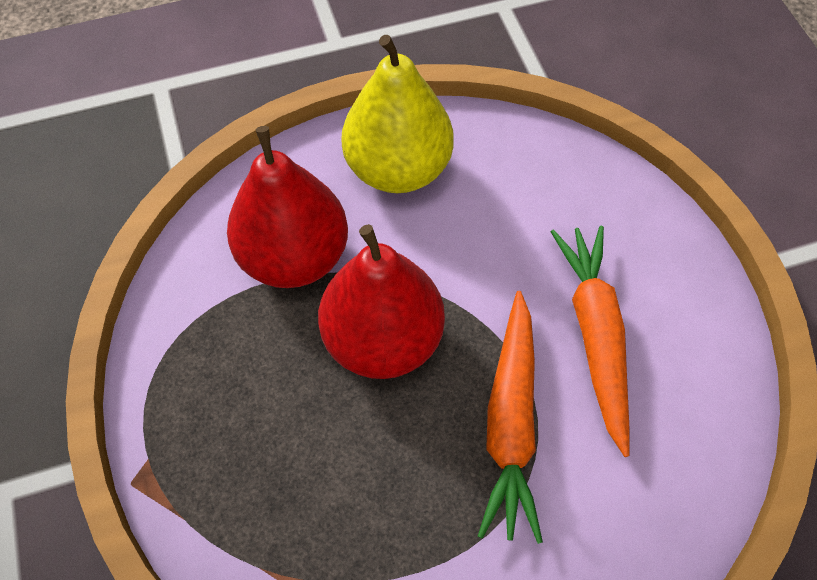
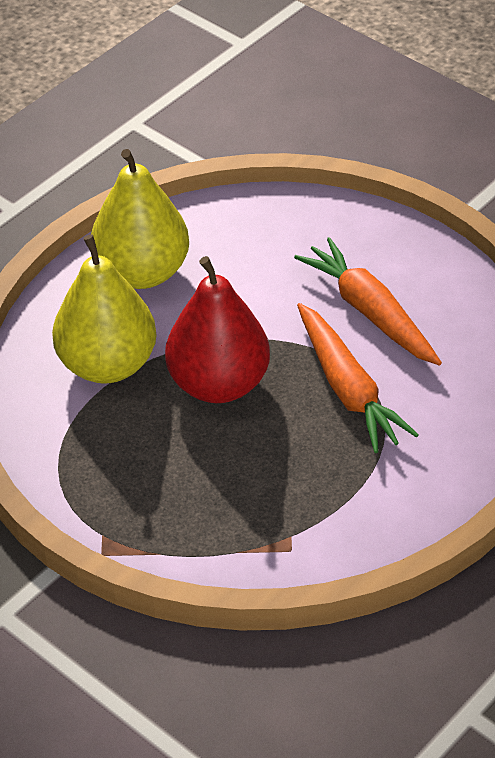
camera: 30 degrees left, 15 degrees down
red pear [227,126,348,288] -> yellow pear [52,234,157,384]

